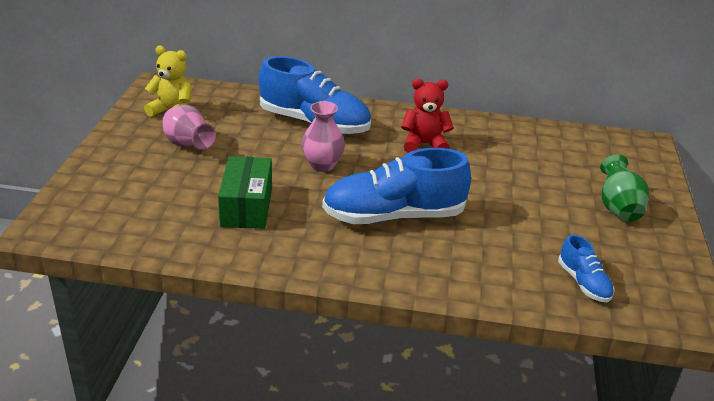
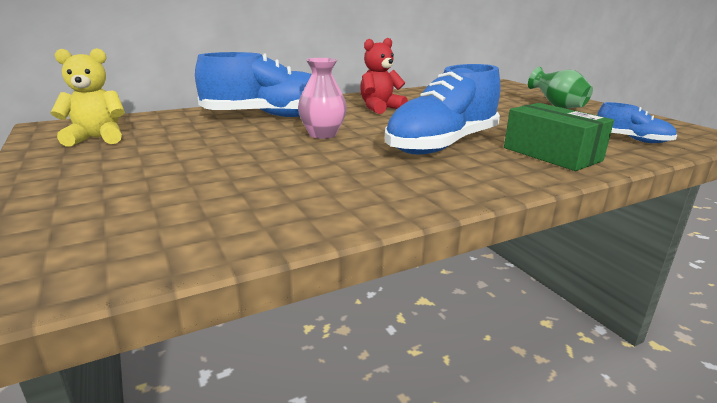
camera: 35 degrees left, 10 degrees down
pink vase [162,104,216,150] -> none
green box [218,156,272,229] -> green box moved to [504,103,614,171]

